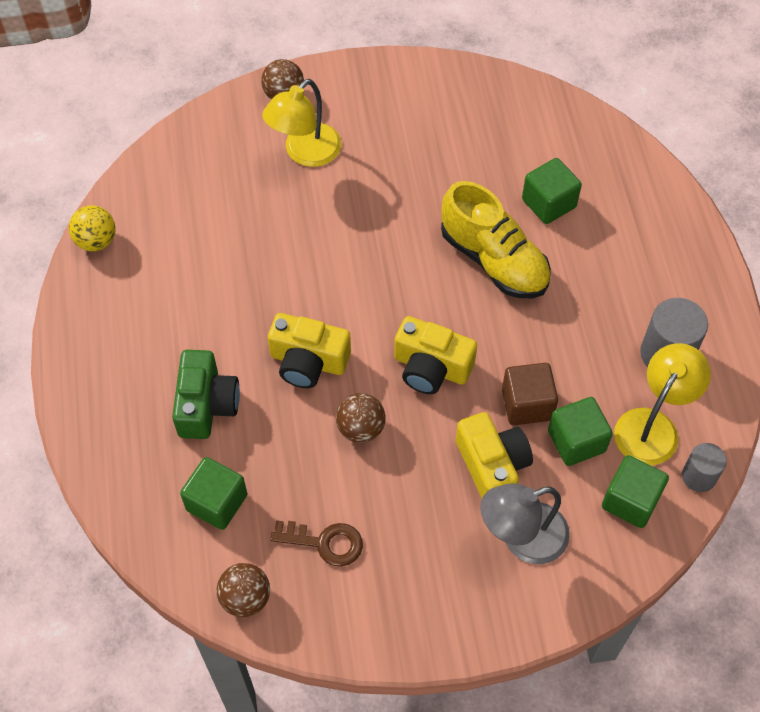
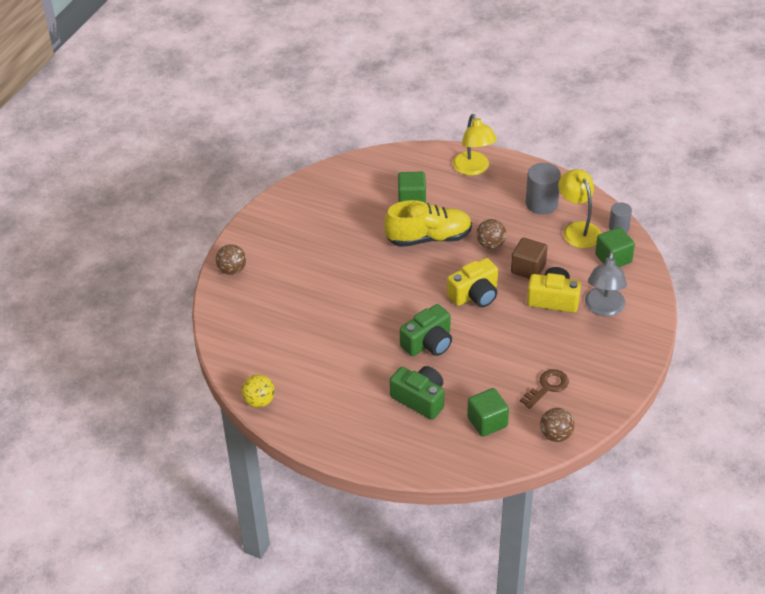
camera: 55 degrees left, 15 degrees down
yellow lamp [262,79,341,167] -> yellow lamp moved to [453,114,497,176]
yellow camera [268,313,351,388] -> green camera [400,304,452,356]
brown ball [336,393,386,443] -> brown ball moved to [476,219,506,249]
green cube [548,397,613,466] -> none

